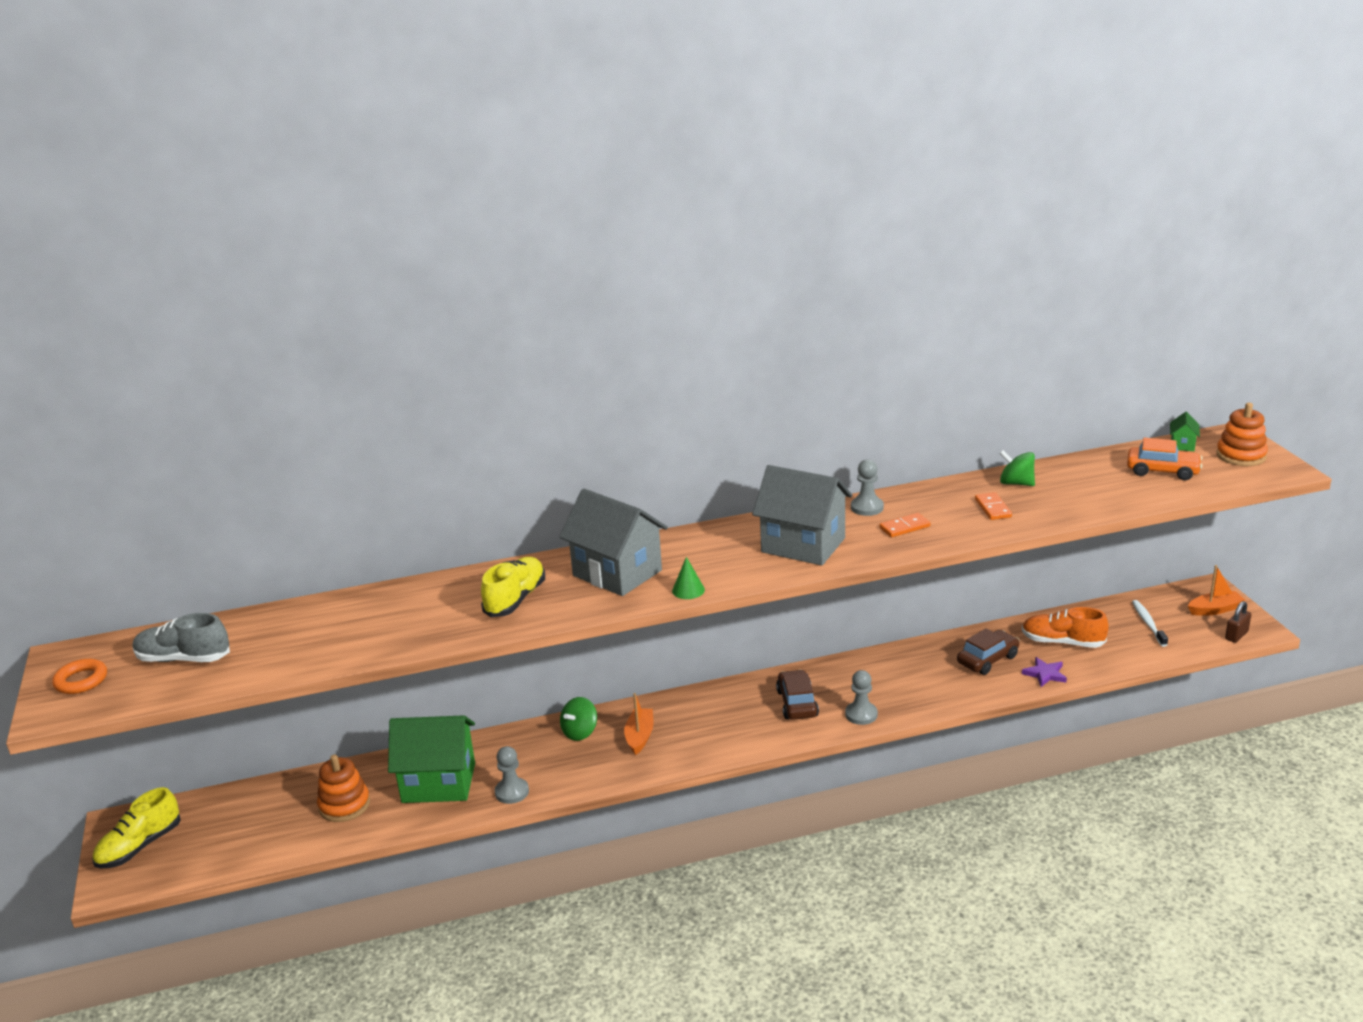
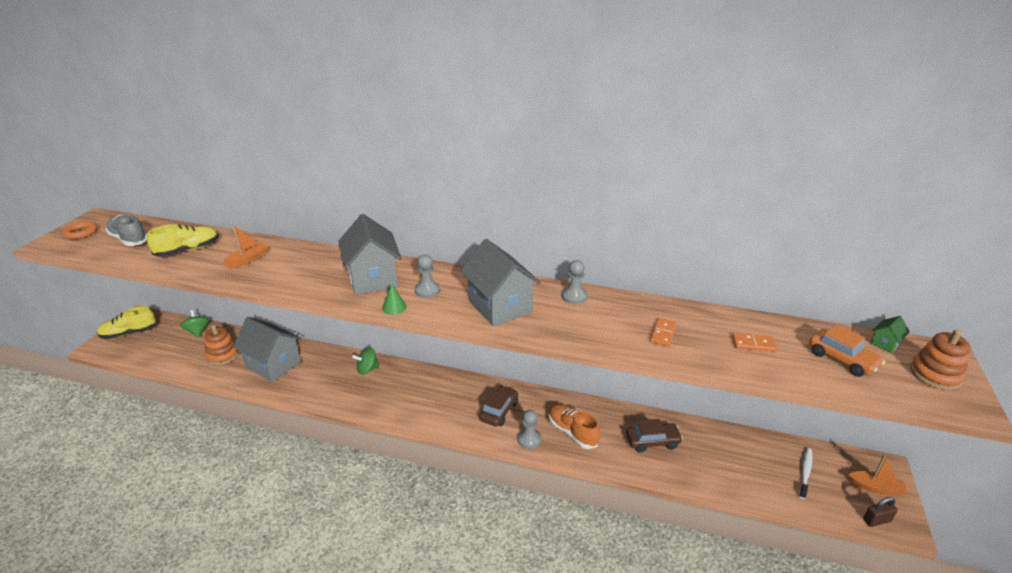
camera: 30 degrees right, 5 degrees up
green house [388,715,475,803] -> grey house [233,317,301,382]
yellow shoe [481,557,545,617] -> yellow shoe moved to [147,224,219,257]
grey pawn [495,746,529,804] -> grey pawn moved to [415,254,440,298]
orange boat [624,693,653,755] -> orange boat moved to [222,224,269,269]
orange domino [879,513,930,537] -> orange domino moved to [732,333,777,352]
green spinning top [1000,450,1035,486] -> green spinning top moved to [180,310,209,337]
orange shoe [1022,607,1109,648] -> orange shoe moved to [548,404,601,449]
purple star [1022,657,1067,687] -> none

